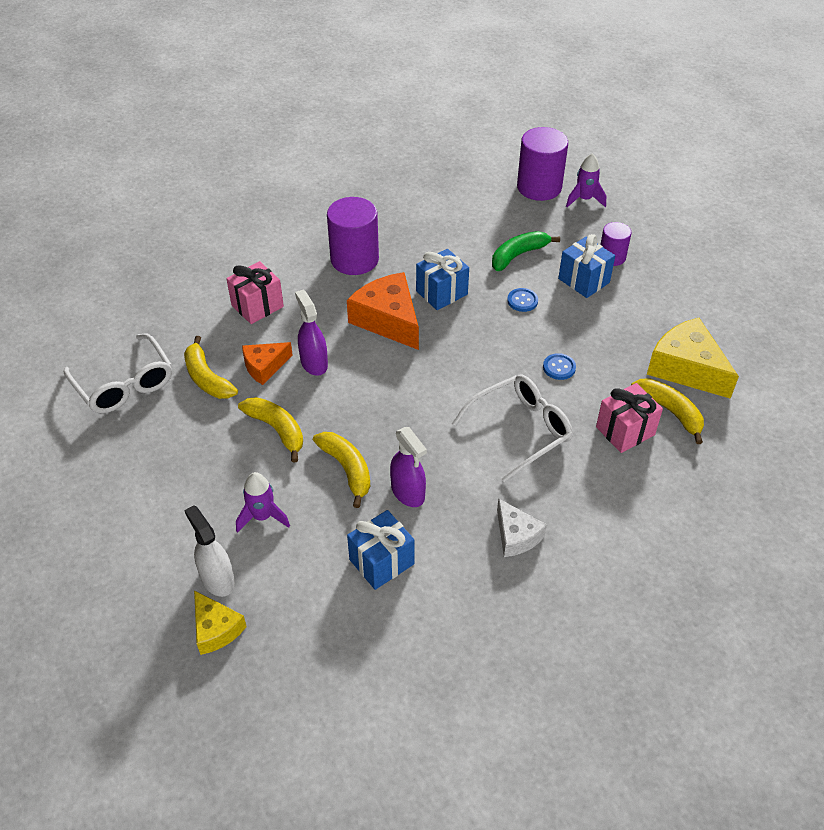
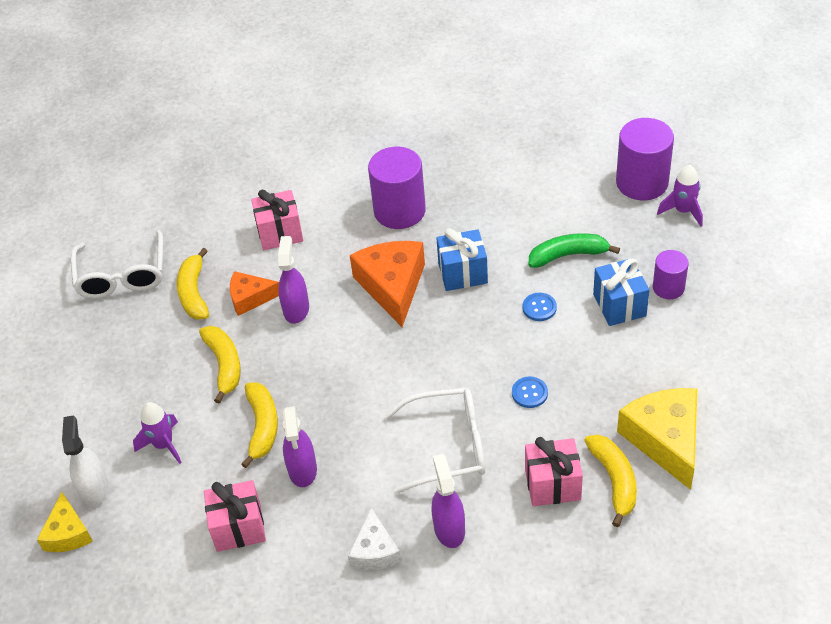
camera: 30 degrees right, 0 degrees up
blue gift [347,510,414,590] -> pink gift [204,480,266,552]
none -> purple spray bottle [432,454,465,548]

